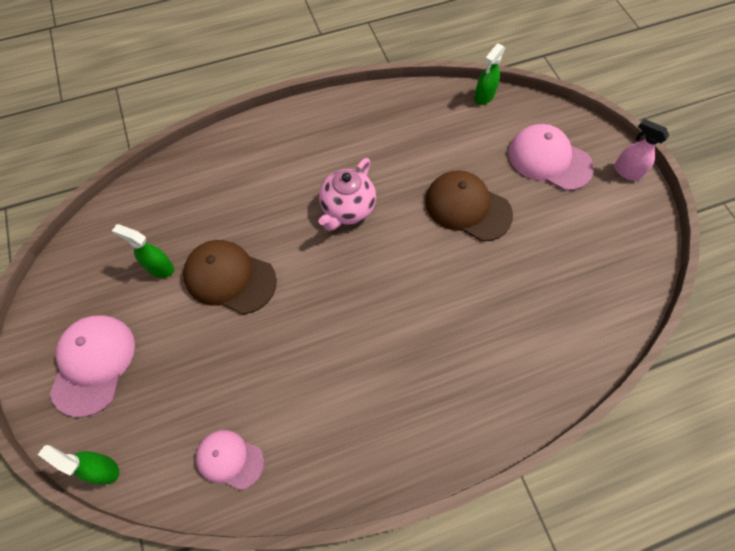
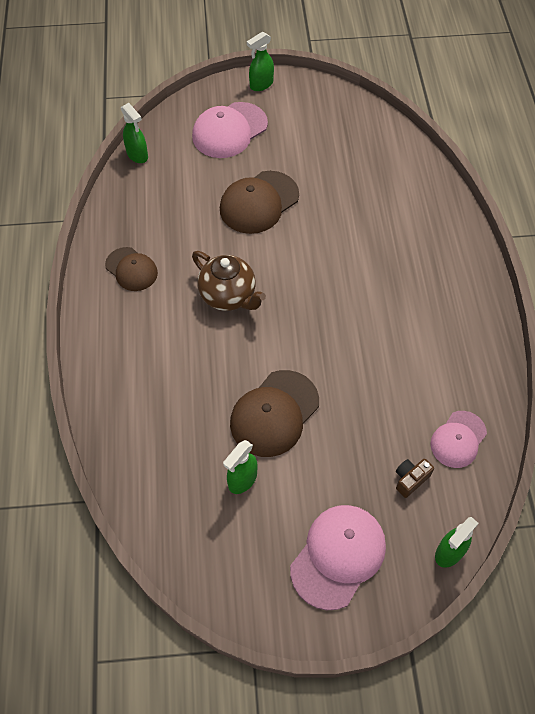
camera: 75 degrees left, 5 degrees down
pink cap [50,315,135,417] -> pink cap turned 105 degrees clockwise [290,505,386,610]
pink teapot [319,158,376,231] -> brown teapot [192,251,266,311]
pink spray bottle [614,119,669,181] -> green spray bottle [247,31,274,91]
none -> brown cap [105,247,158,291]
none -> brown camera [396,459,434,498]

